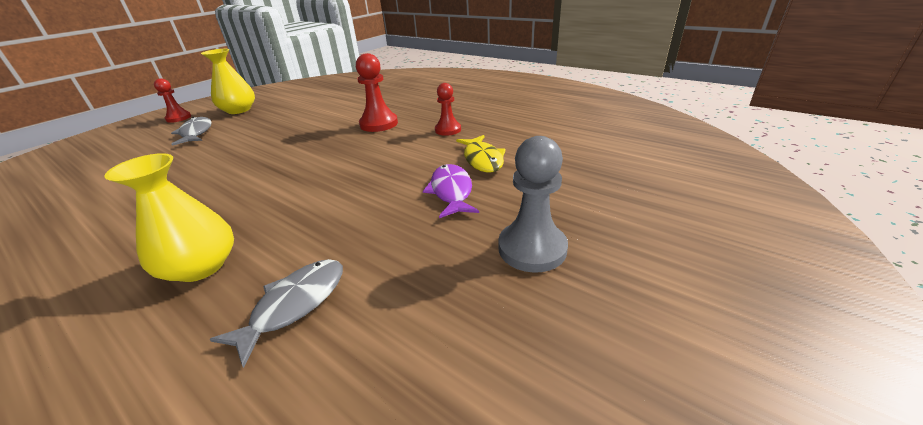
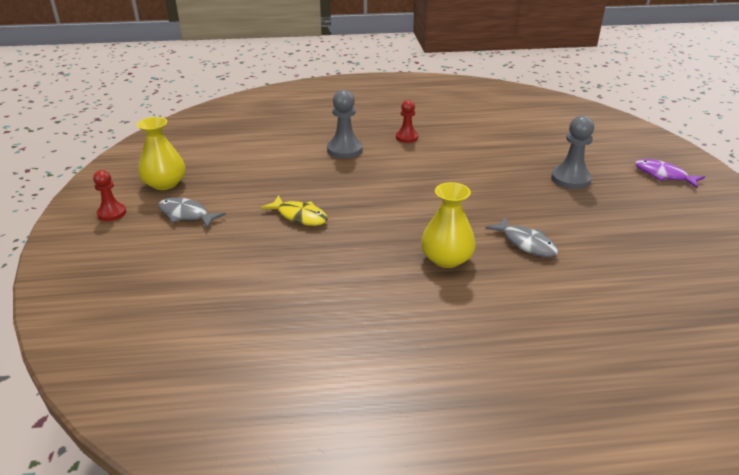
camera: 45 degrees left, 0 degrees up
grey fish [209,259,343,368] -> grey fish turned 150 degrees clockwise [485,217,558,257]
red pawn [356,53,398,132] -> grey pawn [327,90,363,159]
purple fish [423,164,479,218] -> purple fish moved to [635,159,705,188]
yellow fish [456,135,506,173] -> yellow fish moved to [261,195,328,226]

